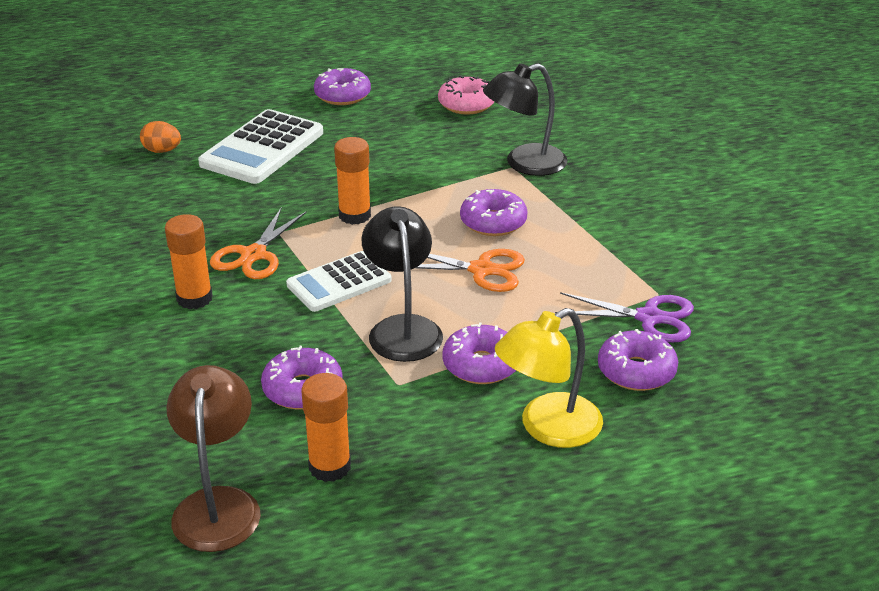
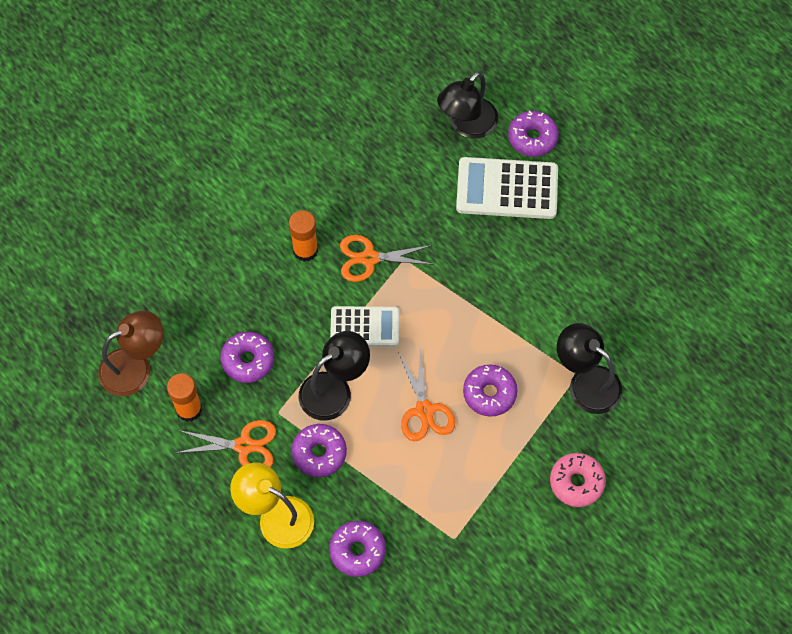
camera: 65 degrees right, 30 degrees up
orange egg [140,121,181,153] -> black lamp [437,72,498,139]
white calculator [286,251,391,312] -> white calculator turned 150 degrees clockwise [330,306,399,347]
purple donut [314,68,371,105] -> purple donut moved to [508,111,559,157]
orange glue stick [334,137,371,225] -> none
pink donut [438,75,494,115] -> pink donut moved to [550,453,606,507]
purple scissors [555,292,694,342] -> none
none -> orange scissors [176,420,276,468]

